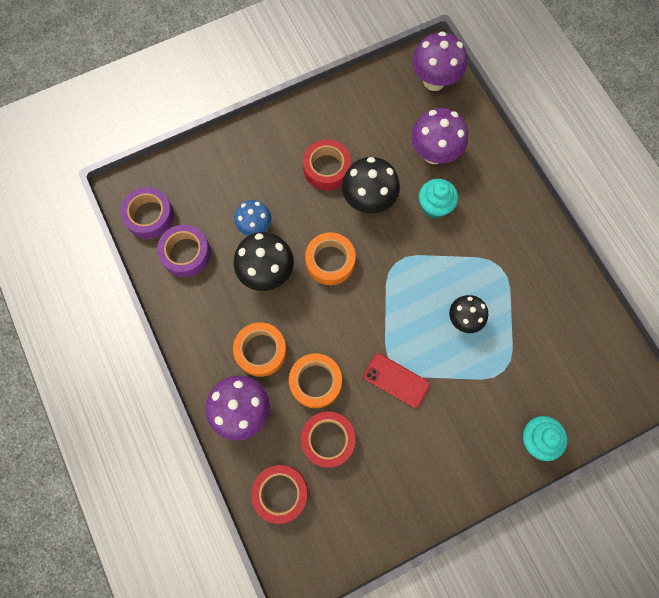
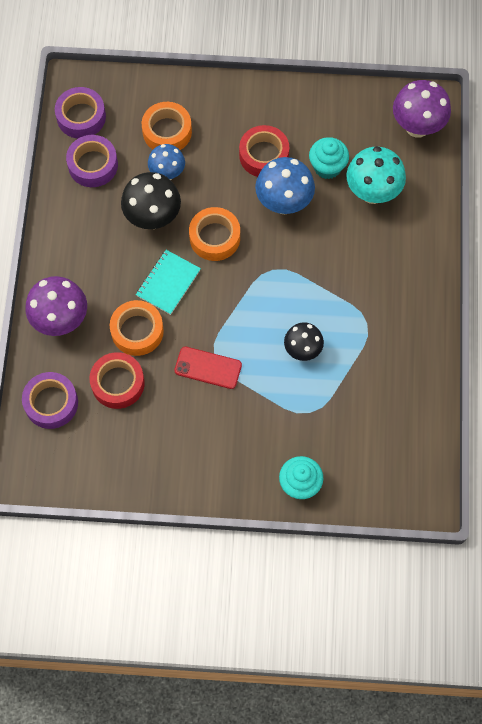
camera: 30 degrees right, 5 degrees down
orange tape [233,322,287,377] -> orange tape moved to [142,102,192,150]
red tape [251,465,308,524] -> purple tape [22,372,78,429]
black mushroom [342,157,400,214] -> blue mushroom [255,157,315,214]
red phone [363,353,430,408] -> red phone turned 45 degrees counterclockwise [174,347,242,389]
purple mushroom [411,108,468,164] -> turquoise mushroom [346,146,406,204]
turquoise cupcake [419,179,458,218] -> turquoise cupcake moved to [309,137,349,179]
none -> turquoise notebook [136,250,201,315]

